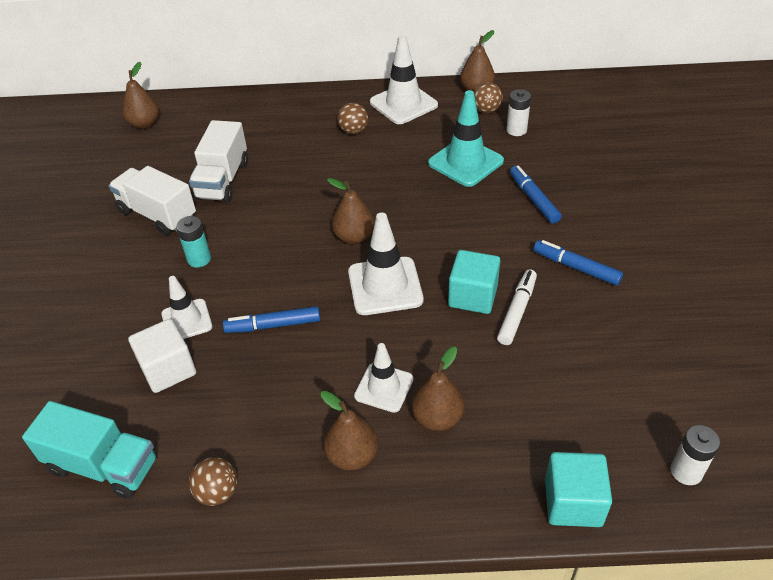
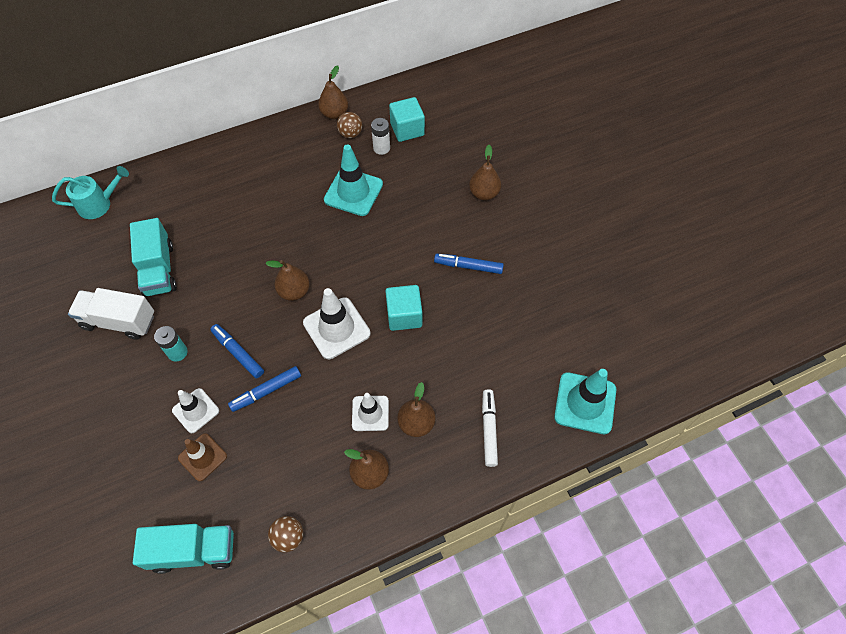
camera: 25 degrees left, 15 degrees up
brown pear [122,62,159,129] -> brown pear moved to [469,145,501,200]
white cube [128,319,196,393] -> brown traffic cone [178,433,227,481]
white truck [189,120,248,202] -> turquoise truck [130,218,177,297]
brown ball [337,103,368,134] -> none
white traffic cone [370,35,438,124] -> none
white marker [497,269,537,345] -> white marker moved to [482,389,498,467]
blue marker [510,165,562,224] -> blue marker moved to [210,324,264,378]
turquoise cube [545,452,612,527] -> turquoise cube moved to [389,97,425,142]
white battery [671,425,720,485] -> turquoise traffic cone [554,369,616,434]
none -> turquoise watering can [52,166,129,219]

